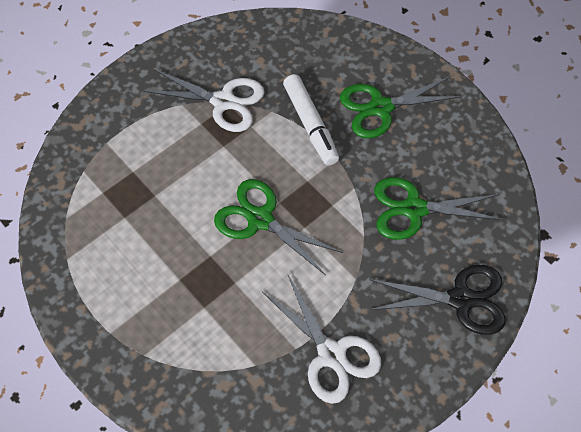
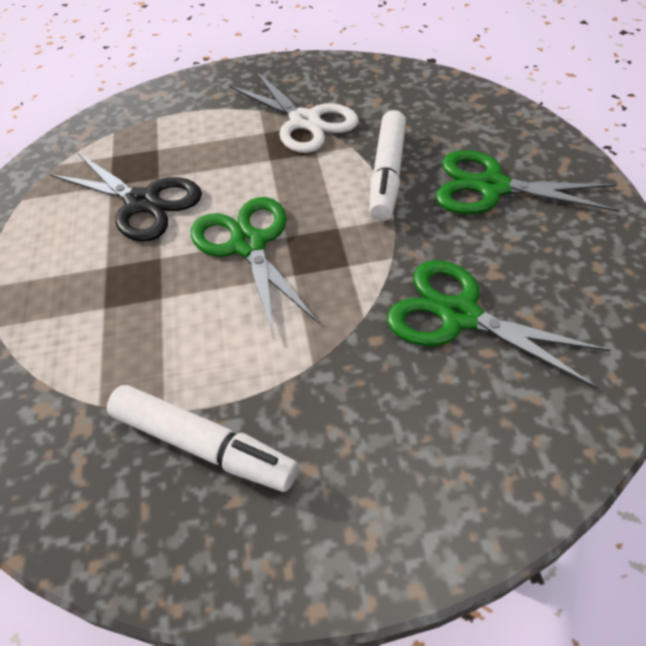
camera: 35 degrees right, 10 degrees down
white scissors [262,273,381,404] -> white marker [107,385,298,492]
black scissors [369,265,506,335] -> black scissors moved to [50,152,202,242]

